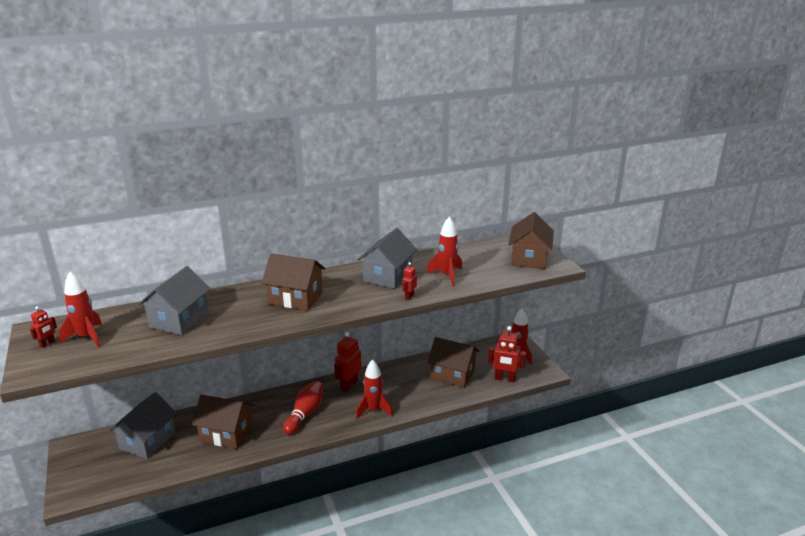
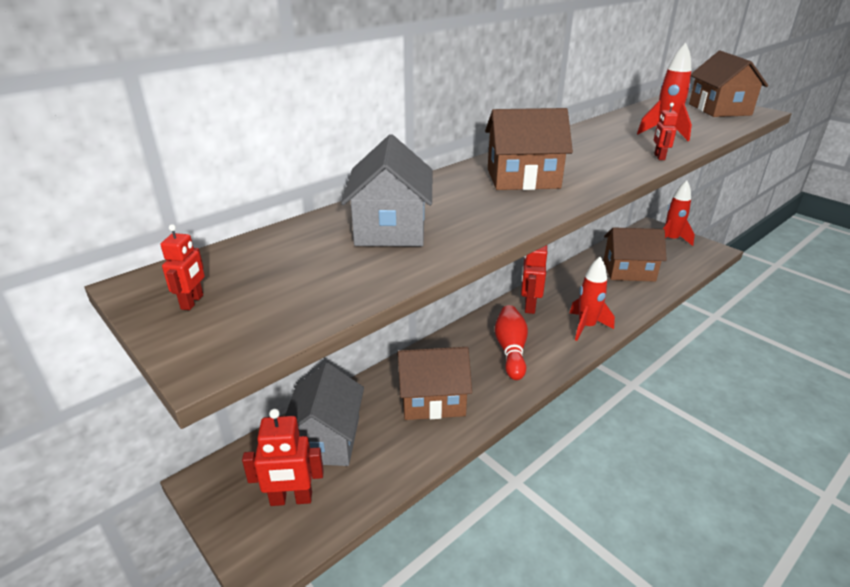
camera: 20 degrees left, 5 degrees up
red rocket [59,272,102,348] -> none
grey house [357,228,417,289] -> none
red robot [488,326,526,383] -> red robot moved to [242,409,324,506]

